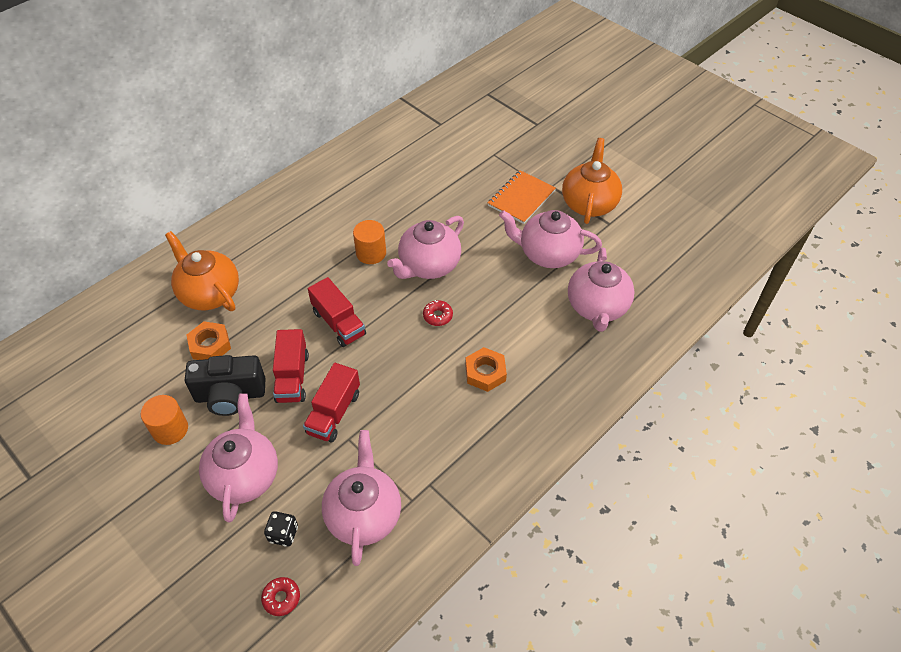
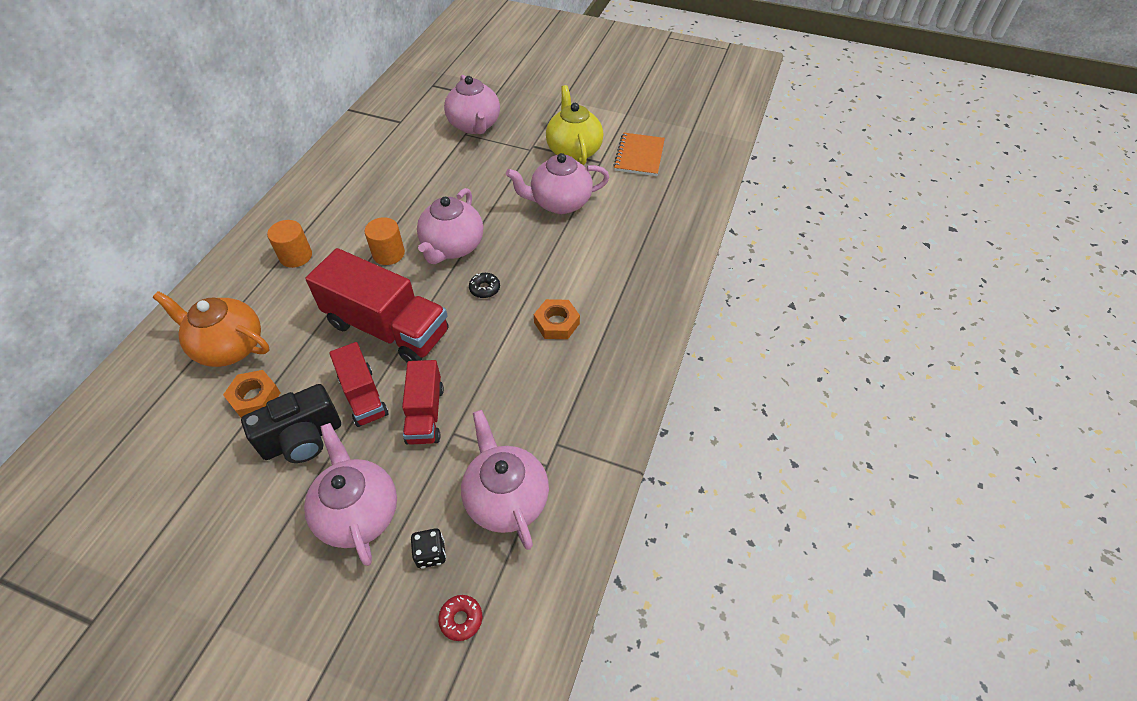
camera: 25 degrees left, 0 degrees up
orange cylinder [141,395,188,445] -> orange cylinder moved to [267,220,312,268]
red truck [308,277,366,347] -> red truck [305,248,448,362], size x1.77
red donut [423,300,453,326] -> black donut [469,273,500,298]
orange notebook [488,170,556,224] -> orange notebook moved to [613,133,665,176]
orange teapot [562,138,622,224] -> yellow teapot [546,85,603,165]
pink teapot [568,247,635,332] -> pink teapot moved to [444,75,500,134]

